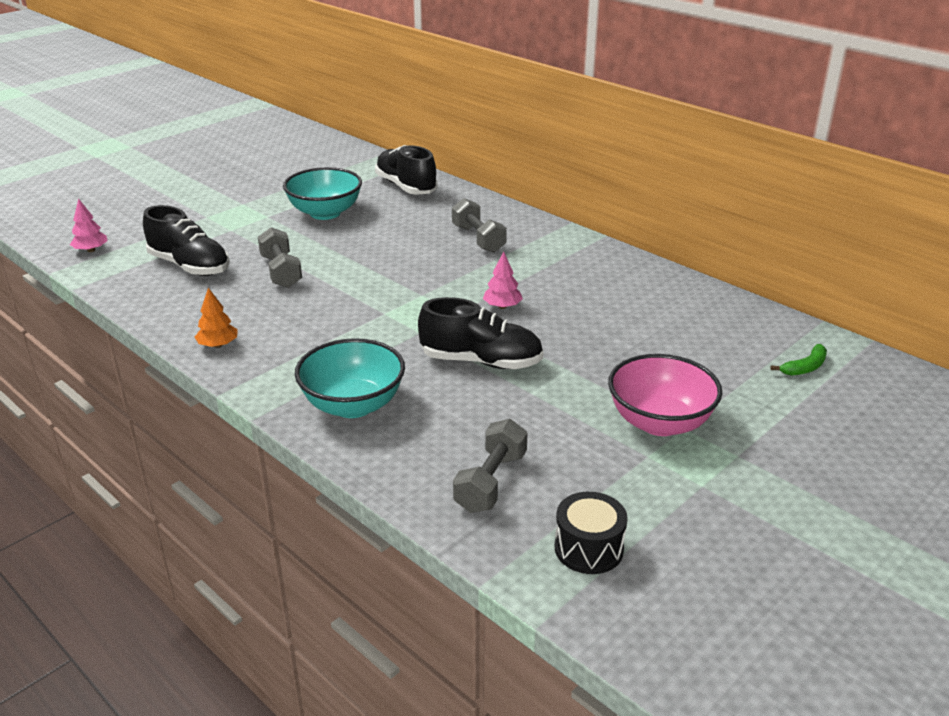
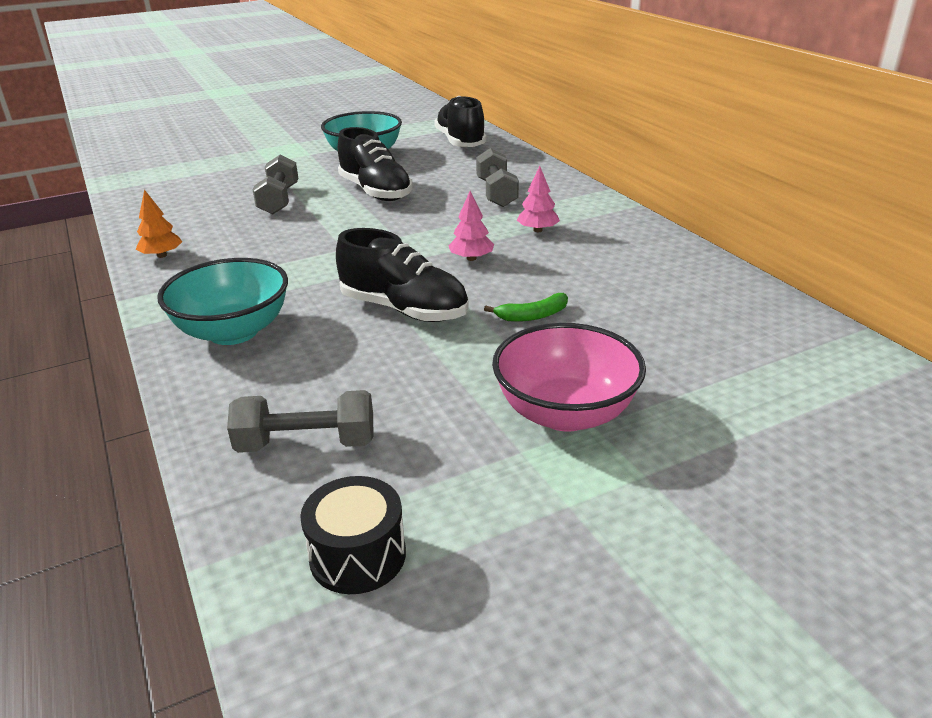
camera: 20 degrees right, 0 degrees up
pink tree [70,199,108,252] -> pink tree moved to [517,166,560,232]
black shoe [143,205,230,276] -> black shoe moved to [338,127,413,201]
grey dumbbell [453,419,528,513] -> grey dumbbell turned 45 degrees clockwise [227,390,373,453]
green banana [770,344,827,376] -> green banana moved to [484,293,568,322]

